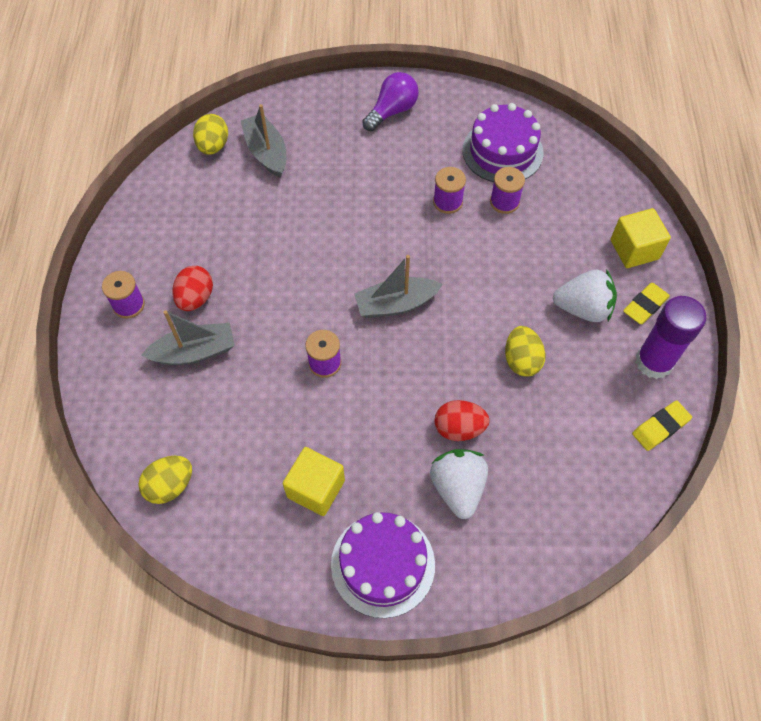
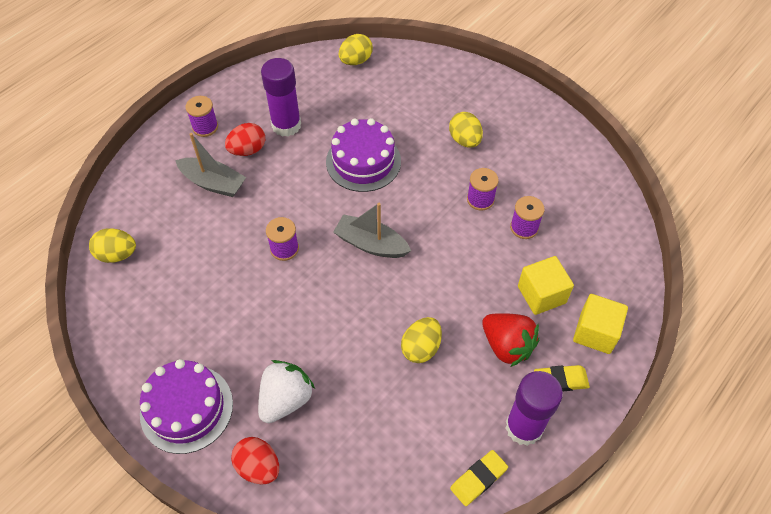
camera: 40 degrees right, 5 degrees down
grey boat [241,104,286,178] -> none
yellow cube [283,447,345,516] -> yellow cube moved to [518,256,574,315]
purple light bulb [362,72,419,131] -> none
red egg [434,400,490,441] -> red egg moved to [231,437,279,484]
purple cake [462,103,543,182] -> purple cake moved to [326,118,401,192]
white strawberry [553,269,617,322] -> red strawberry [482,313,539,367]
yellow eraser [632,400,692,451] -> yellow eraser turned 45 degrees counterclockwise [450,450,508,506]
none -> purple glue stick [261,58,301,137]
none -> yellow egg [449,112,483,148]

